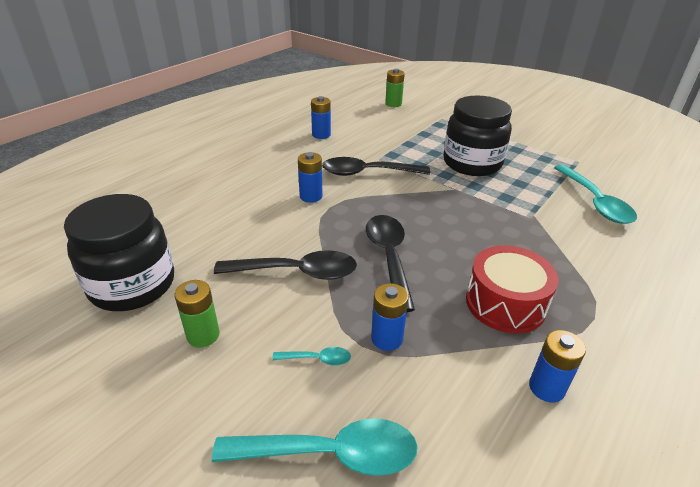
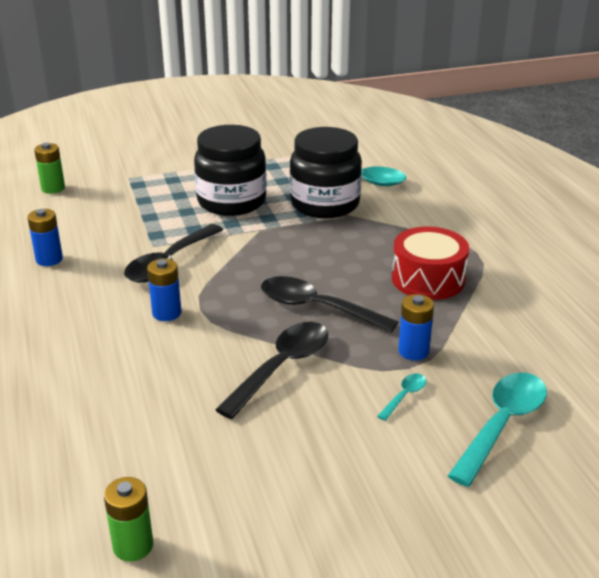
camera: 55 degrees left, 5 degrees down
black jar [64,194,174,311] -> black jar moved to [290,127,362,219]
green battery [175,280,219,347] -> green battery moved to [104,477,153,562]
blue battery [529,330,586,403] -> none

